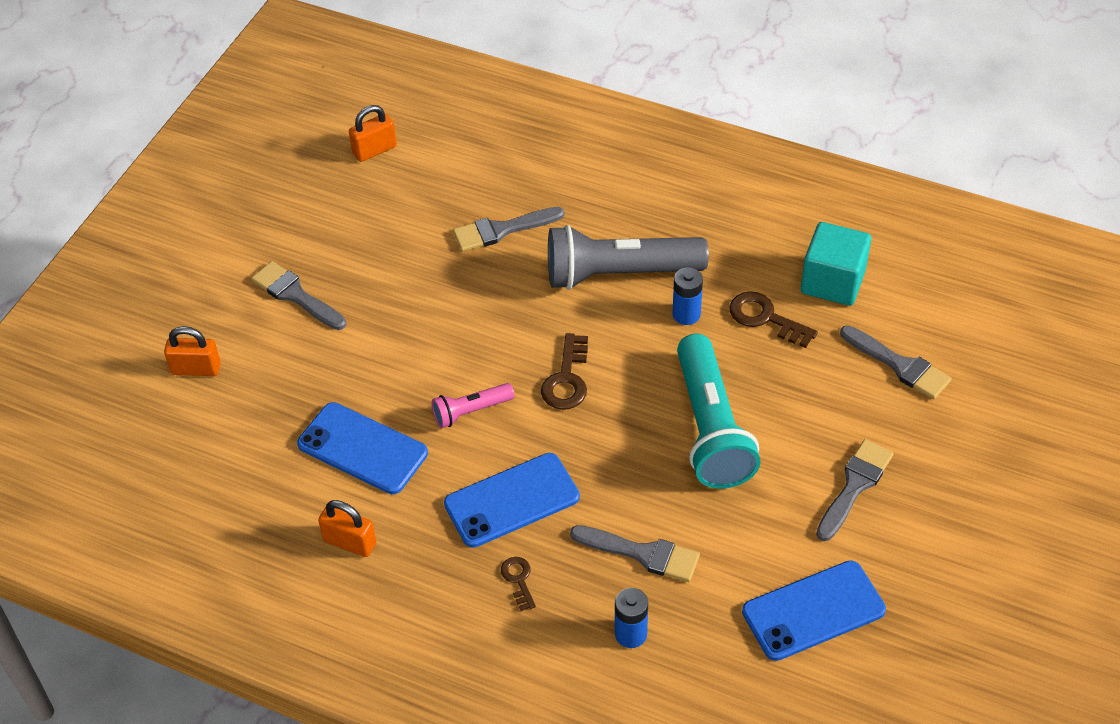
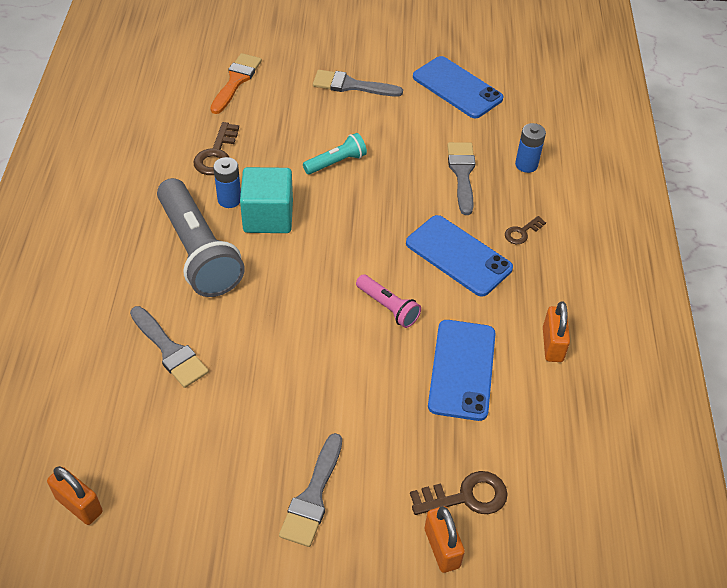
camera: 115 degrees left, 0 degrees up
brown key [541,333,588,410] -> brown key moved to [410,471,508,515]
turquoise flashlight [677,334,761,489] -> turquoise flashlight [303,133,367,174], size x0.49
turquoise cube [801,222,871,306] -> turquoise cube moved to [240,167,293,233]
grey brush [840,325,952,399] -> orange brush [210,53,262,114]

